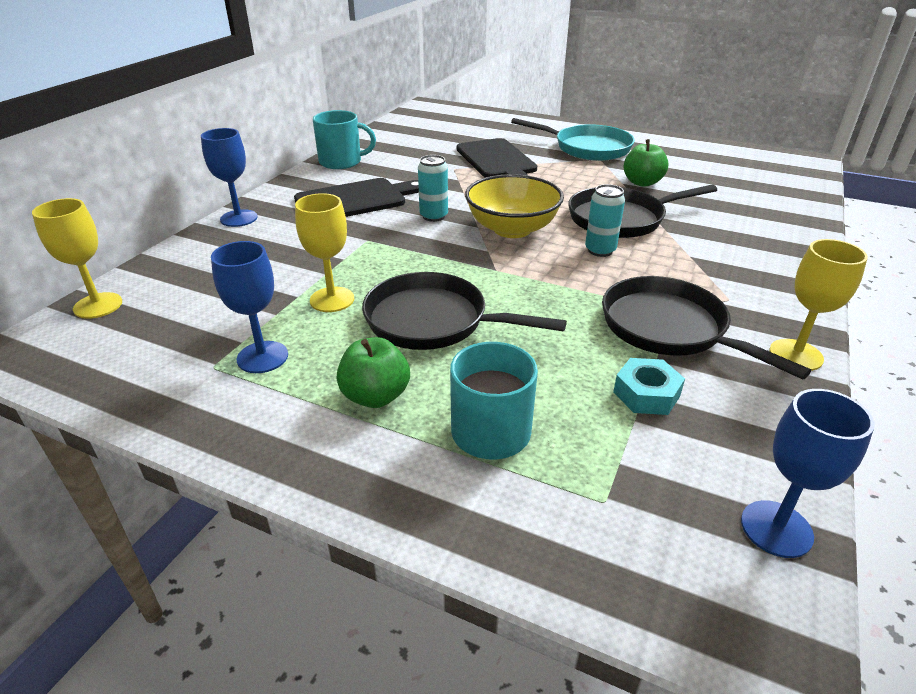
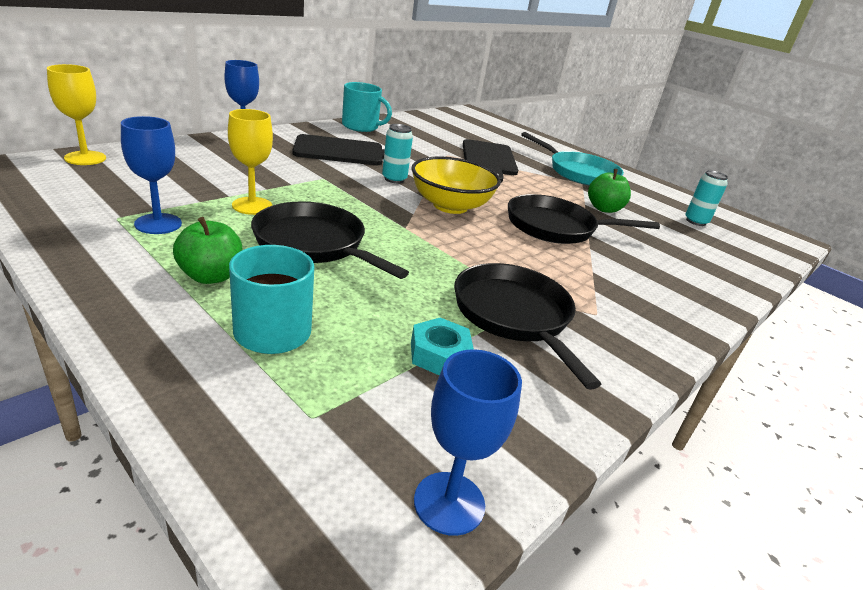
camera: 15 degrees right, 5 degrees down
turquoise can [585,184,625,257] -> turquoise can moved to [685,170,728,226]
yellow goblet [770,239,868,371] -> none

